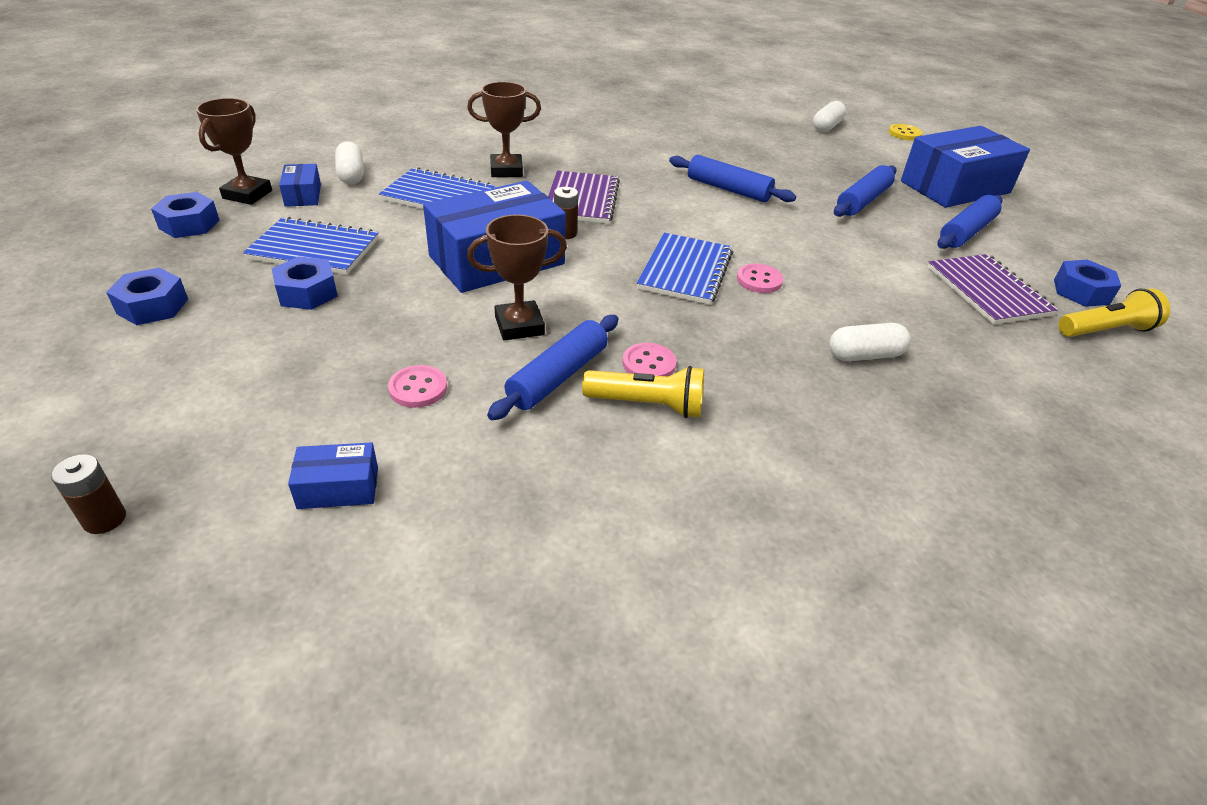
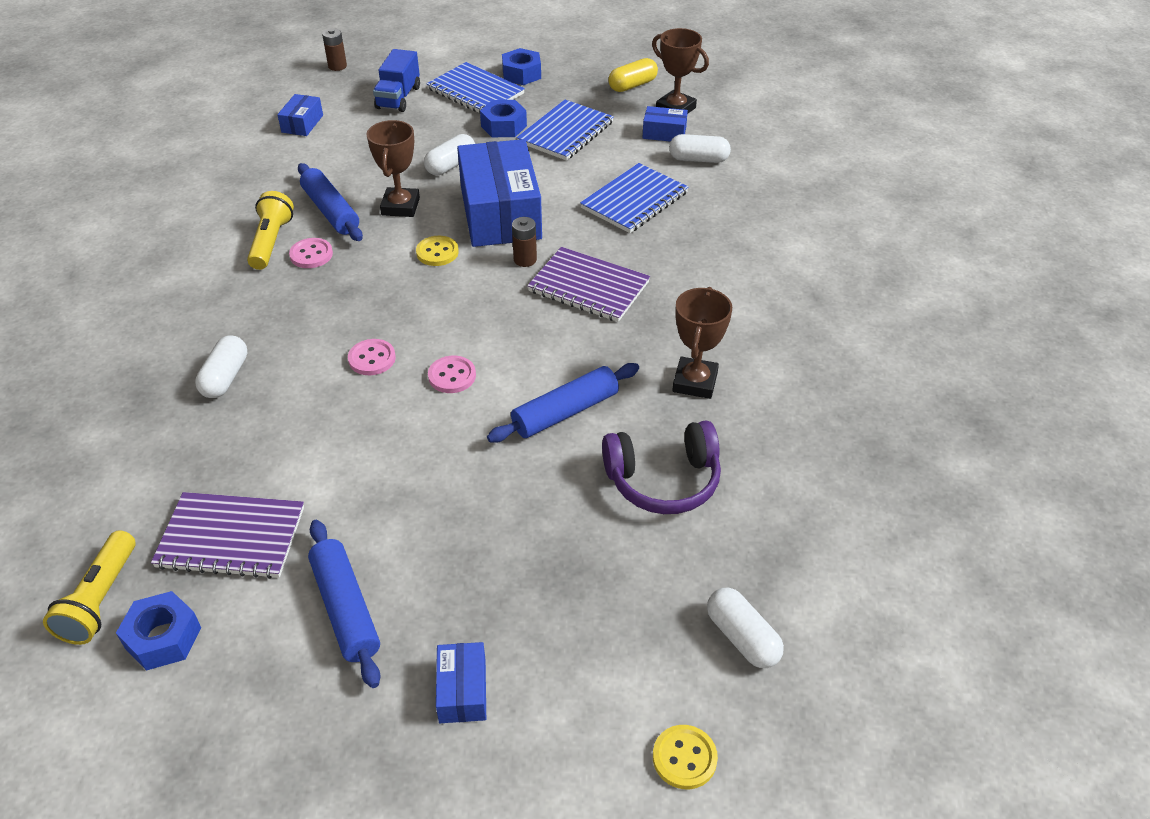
camera: 115 degrees right, 5 degrees up
blue nut [151,192,220,238] -> yellow capsule [608,58,658,92]
pink button [388,365,447,408] -> pink button moved to [428,356,476,393]
brown trophy [467,82,541,177] -> brown trophy moved to [672,287,732,399]
yellow flashlight [582,366,704,418] -> yellow flashlight turned 150 degrees clockwise [247,191,294,270]
blue notebook [637,233,733,305] -> blue notebook moved to [426,62,525,113]
blue rolling pin [834,165,897,217] -> none
blue box [901,126,1030,208] -> blue box [436,642,486,723], size x0.44
none -> blue truck [373,49,420,112]
none -> yellow button [416,236,459,266]
none -> white capsule [424,134,475,175]
none -> purple headphones [602,421,721,514]

